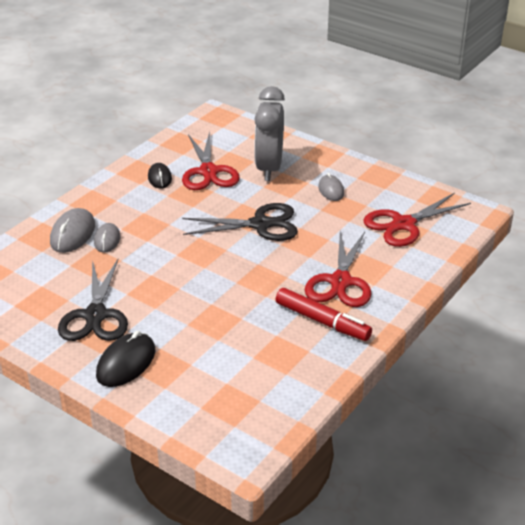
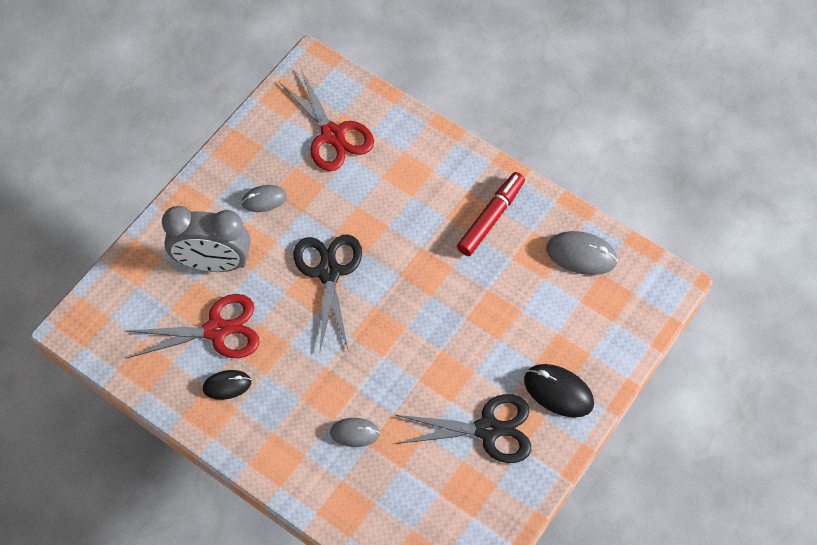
camera: 90 degrees left, 25 degrees up
grey mouse [50,208,95,253] -> grey mouse moved to [546,231,618,275]
red scissors [305,231,371,307] -> none

